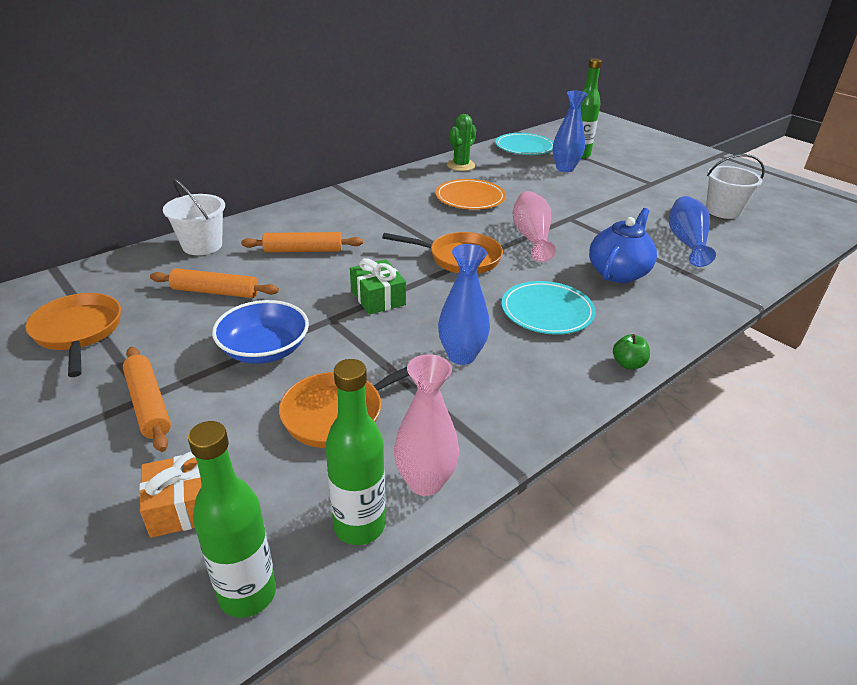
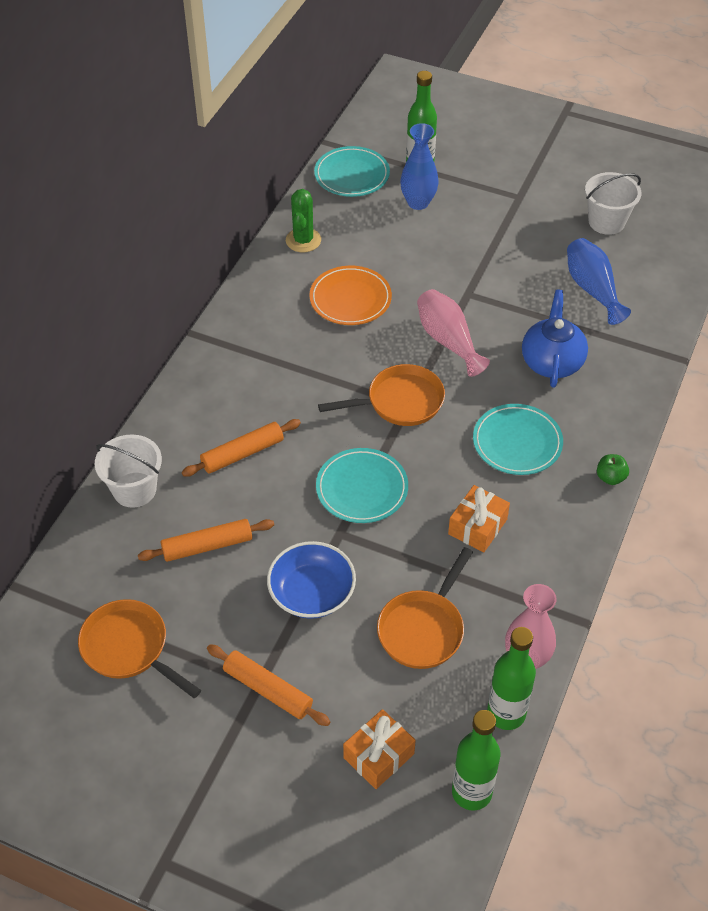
camera: 25 degrees left, 15 degrees up
green gift [350,258,406,315] -> turquoise plate [316,448,408,523]
blue vase [438,244,490,365] -> orange gift [448,485,510,552]

